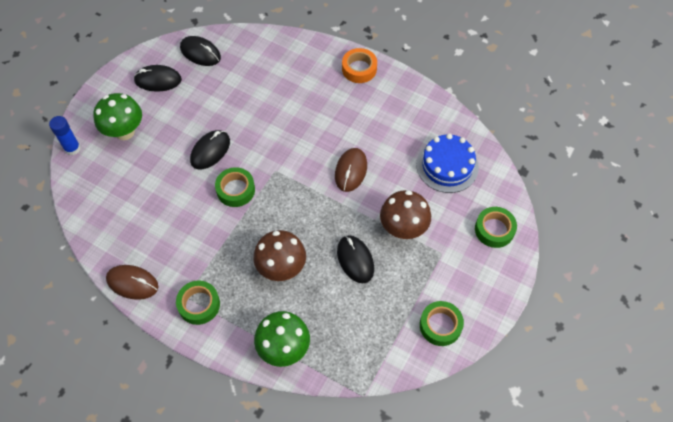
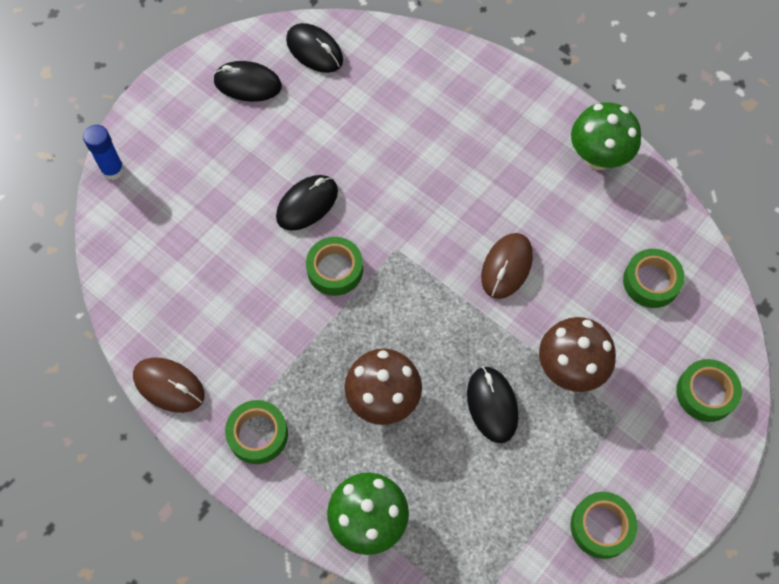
camera: 10 degrees right, 5 degrees up
green mushroom [94,93,142,140] -> green mushroom moved to [571,102,641,170]
orange tape [342,48,377,83] -> none
blue cake [416,133,479,193] -> green tape [623,249,685,308]

